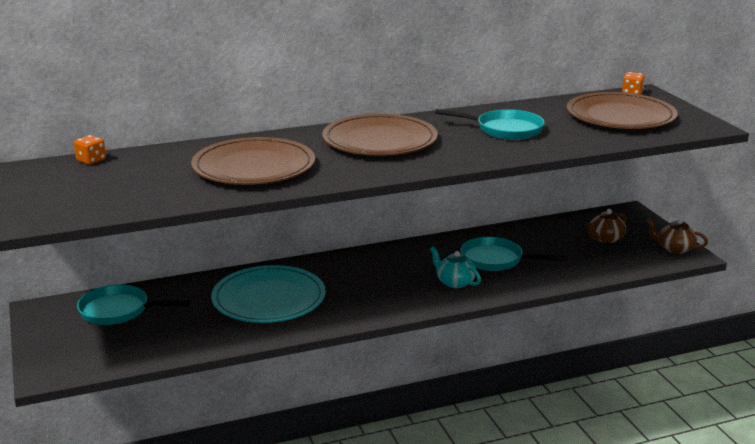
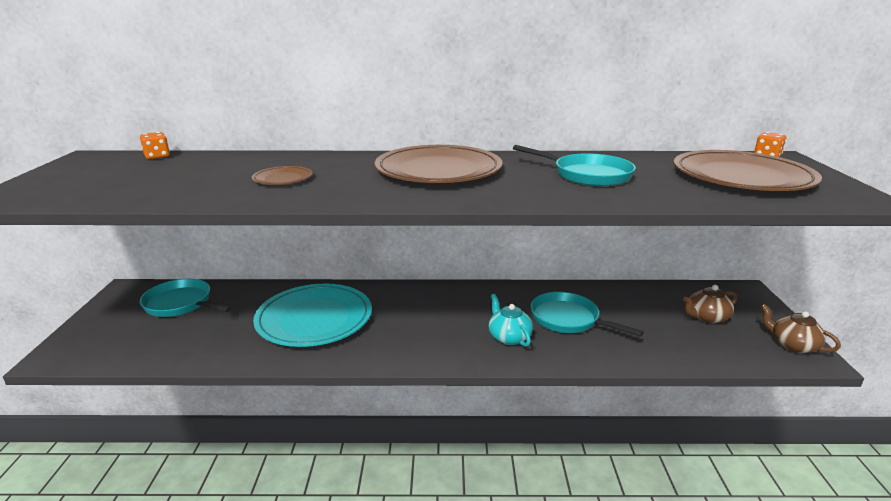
camera: 20 degrees right, 0 degrees up
brown plate [191,137,315,185] -> brown plate [252,166,313,185], size x0.44

